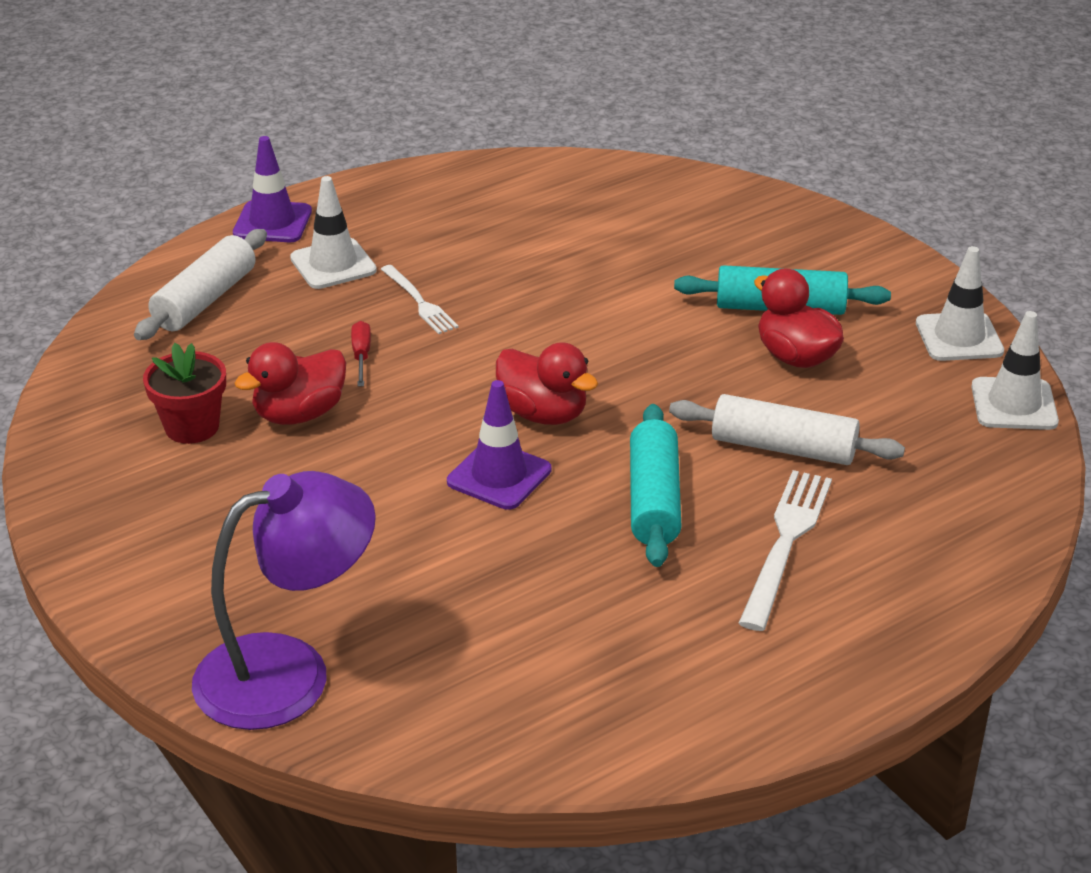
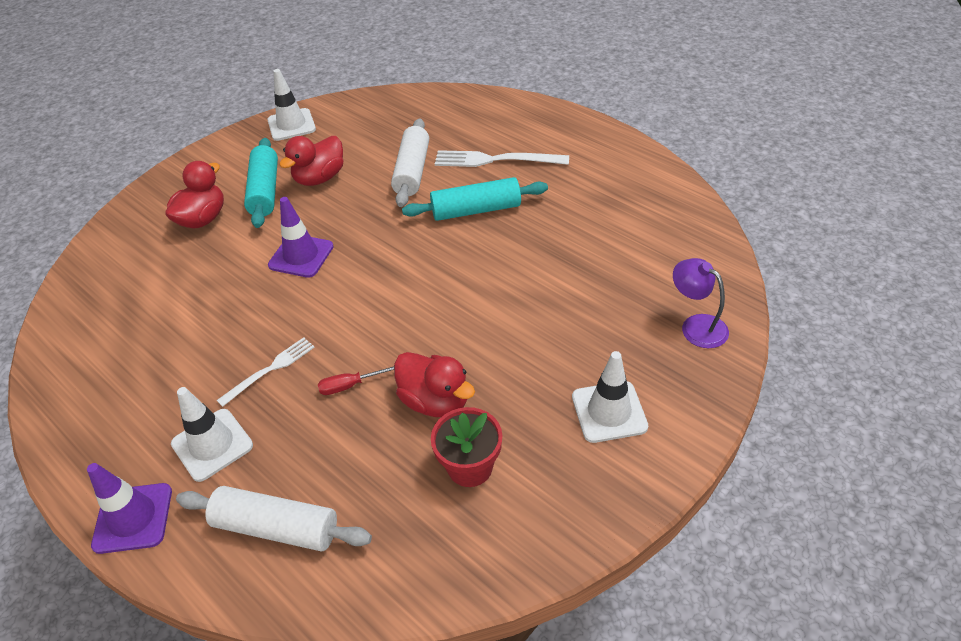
camera: 100 degrees left, 10 degrees up
purple lamp [192,471,376,730] -> purple lamp [673,258,729,348], size x0.54
purple traffic cone [447,380,551,510] -> purple traffic cone moved to [268,197,334,278]
red duck [496,342,598,425] -> red duck moved to [165,161,224,228]
white traffic cone [971,311,1059,430] -> white traffic cone moved to [572,351,648,443]

